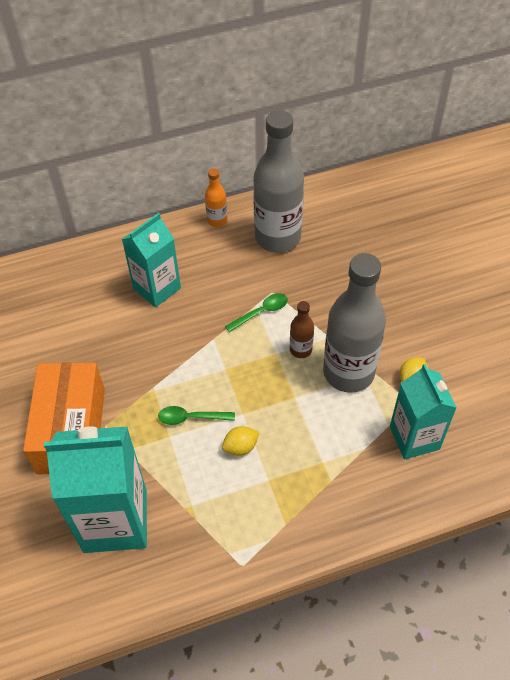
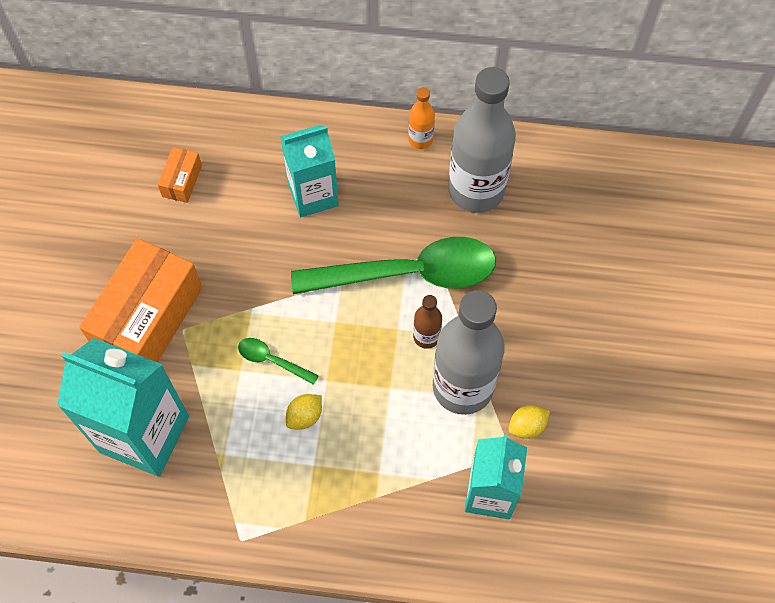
camera: 25 degrees right, 10 degrees up
yellow lemon [222,426,260,456] -> yellow lemon turned 45 degrees counterclockwise [286,394,322,430]
green spoon [225,293,288,333] -> green spoon [291,237,496,294], size x2.43
none -> orange box [157,147,202,203]

